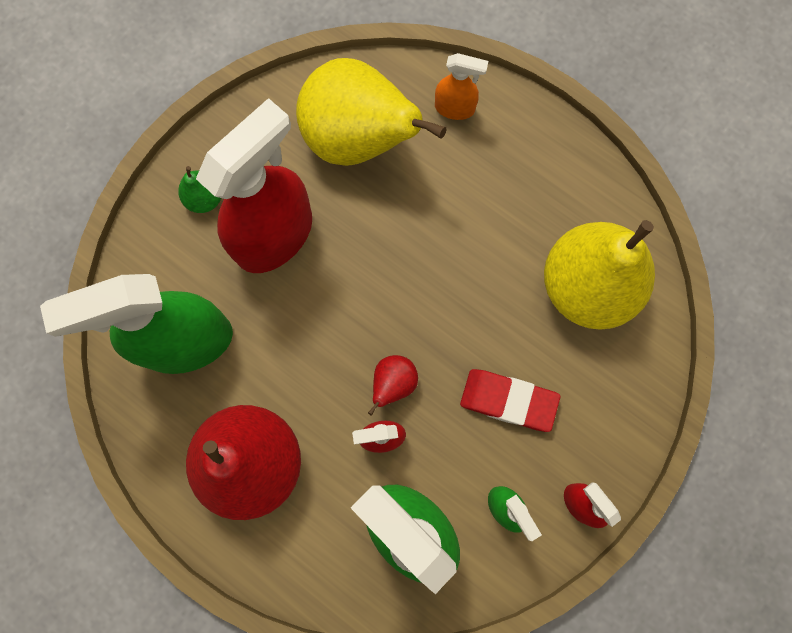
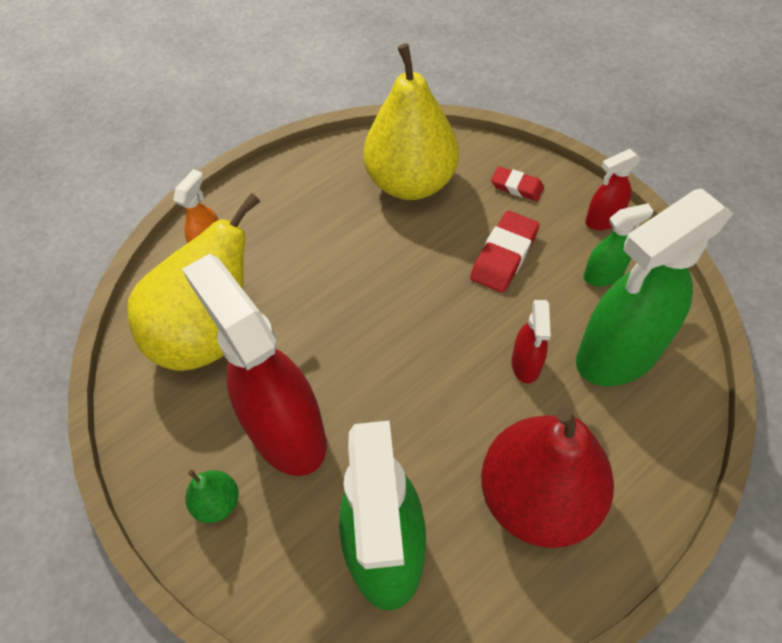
camera: 75 degrees left, 20 degrees down
red pear [368,355,418,416] -> none
none -> red eraser [491,166,544,201]

